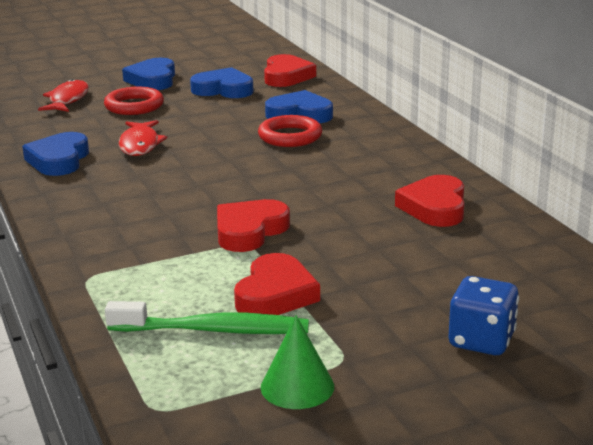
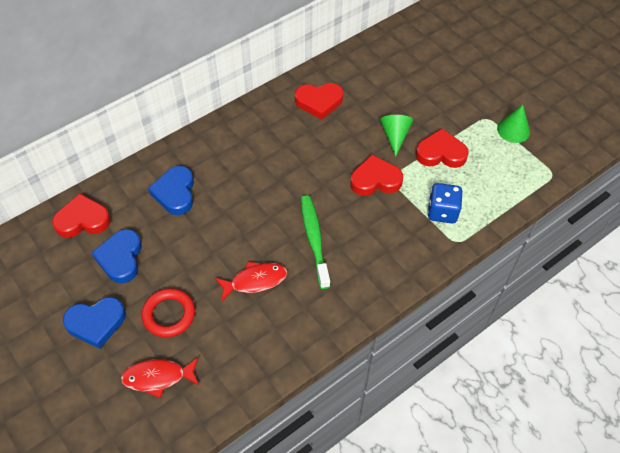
camera: 105 degrees left, 30 degrees up
blue heart [22,132,89,176] -> none
green toothbrush [105,301,309,334] -> green toothbrush moved to [301,195,330,289]
red heart [217,199,290,252] -> red heart turned 150 degrees clockwise [350,154,403,196]
red ring [258,115,322,147] -> none
blue dice [449,276,519,355] -> blue dice moved to [427,183,463,223]
none -> green cone [380,115,413,157]

